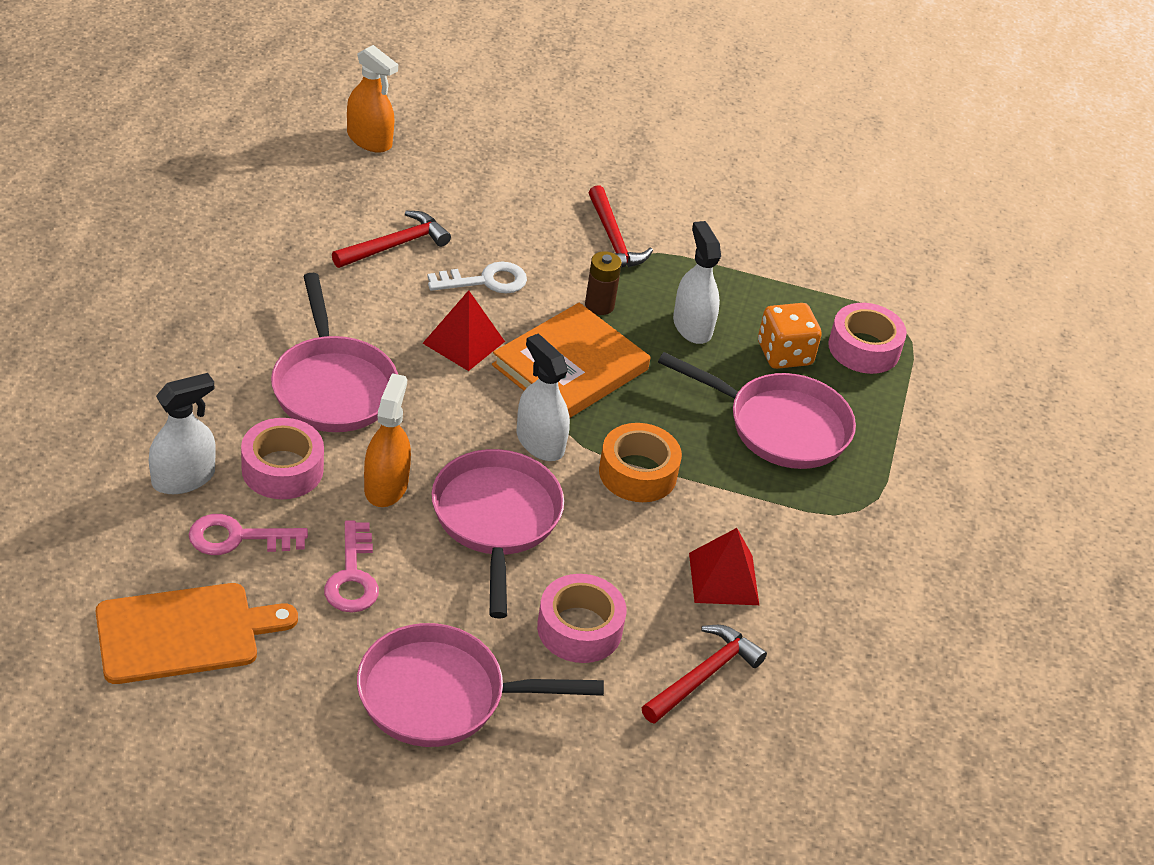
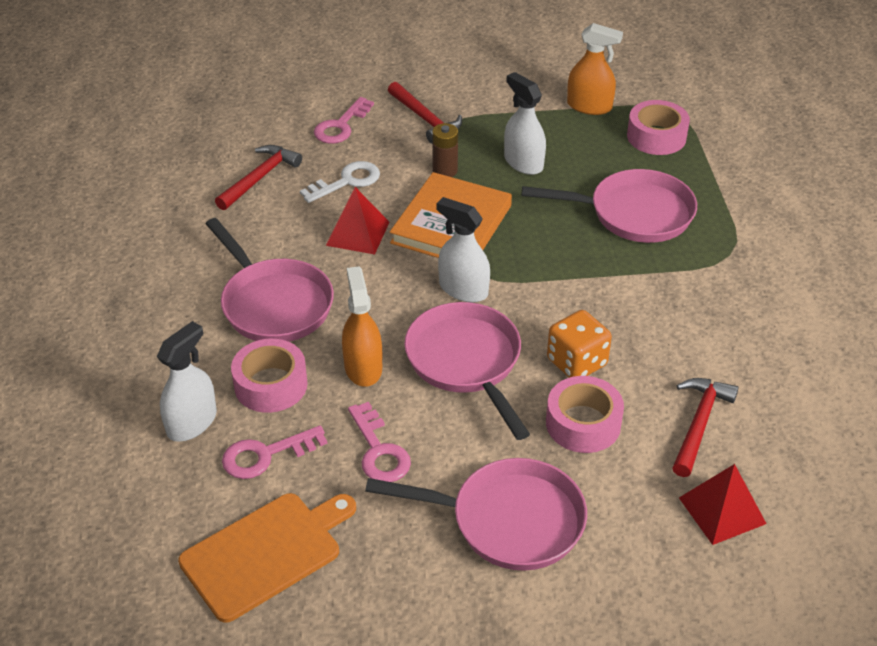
camera: 15 degrees left, 0 degrees up
orange spray bottle [347,45,398,153] -> orange spray bottle moved to [567,23,623,115]
pink pan [357,623,604,747] -> pink pan turned 150 degrees counterclockwise [365,458,587,571]
orange tape [599,423,682,502] -> none
red pyramid [689,528,759,605] -> red pyramid moved to [679,464,767,545]
orange dice [758,303,822,369] -> orange dice moved to [547,310,612,378]
none -> pink key [314,97,374,144]

